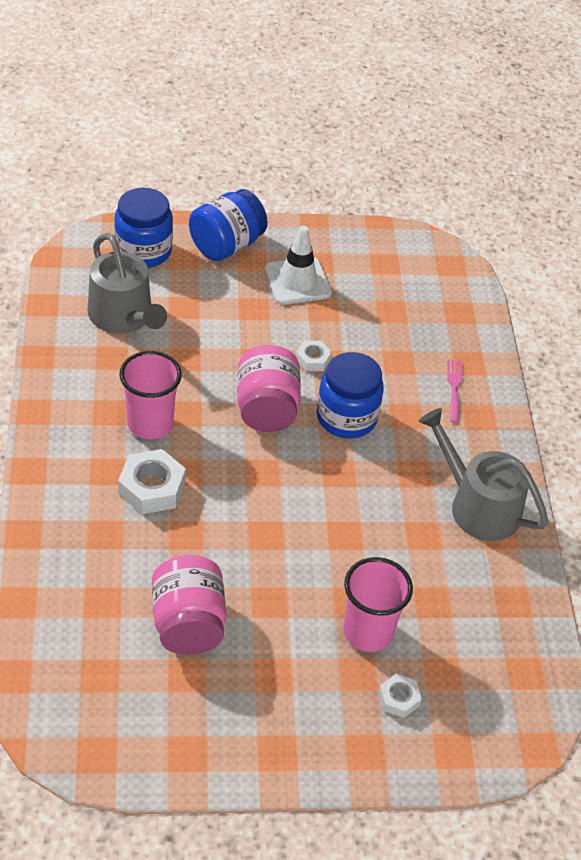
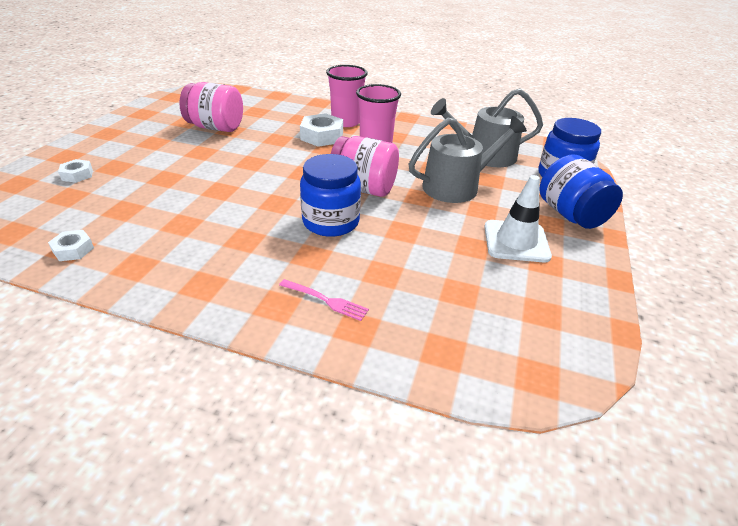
camera: 115 degrees right, 10 degrees down
white nut [296,341,332,371] -> white nut moved to [48,230,94,261]
pink cup [343,557,413,652] -> pink cup moved to [326,65,368,127]
grey watering can [419,408,548,541] -> grey watering can moved to [409,116,527,203]

